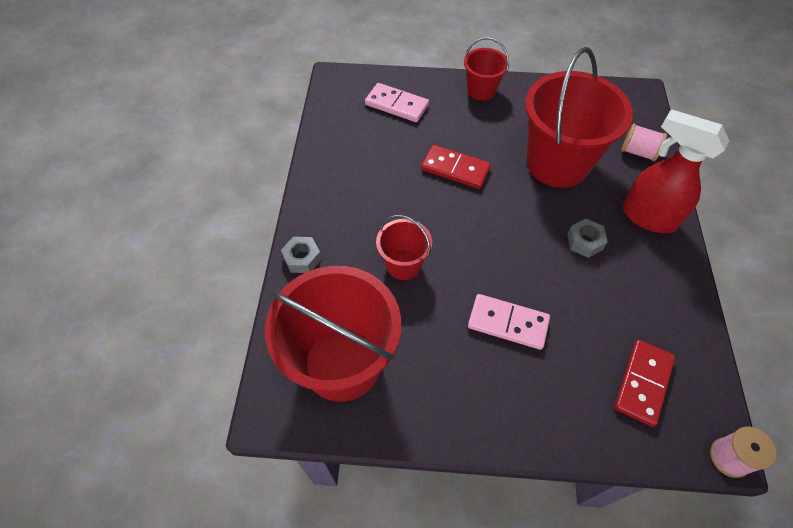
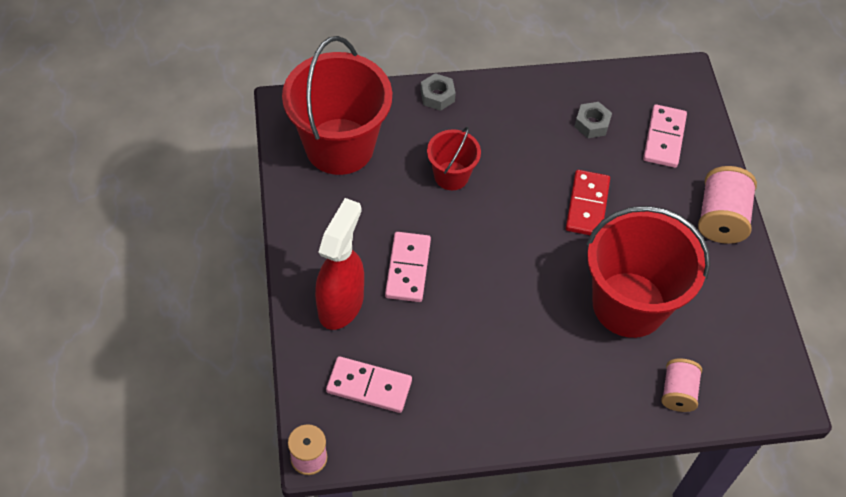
camera: 75 degrees right, 0 degrees up
red bucket [464,37,509,101] -> pink spool [698,166,757,244]
grey nut [567,219,608,258] -> grey nut moved to [574,102,612,138]
red domino [614,340,675,427] -> pink domino [326,356,412,413]
red spray bottle [623,109,729,233] -> red spray bottle moved to [315,198,364,330]

